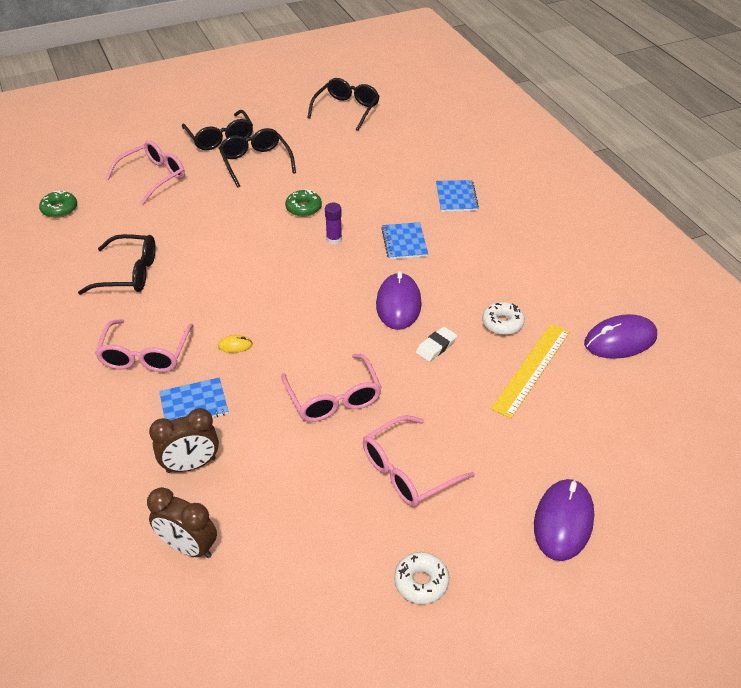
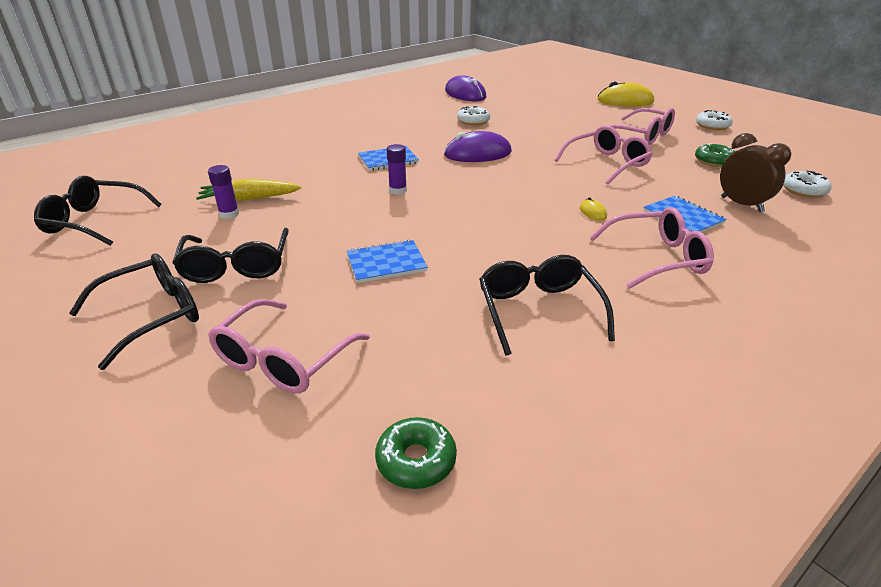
camera: 105 degrees left, 10 degrees down
pink glasses [105,140,185,205] -> pink glasses turned 90 degrees counterclockwise [208,299,370,394]
brown clock [147,487,217,558] -> white donut [783,170,832,198]
black glasses [219,128,296,188] -> black glasses turned 60 degrees counterclockwise [172,228,289,283]
green donut [285,189,322,217] -> green donut moved to [695,143,735,167]
white eraser [416,327,457,362] -> none
blue notebook [436,180,479,212] -> blue notebook moved to [347,240,428,283]
yellow ruler [491,324,570,418] -> none
purple mouse [534,479,594,561] -> yellow mouse [598,81,654,106]
none -> yellow carrot [196,179,302,201]
none -> purple glue stick [208,165,239,219]

